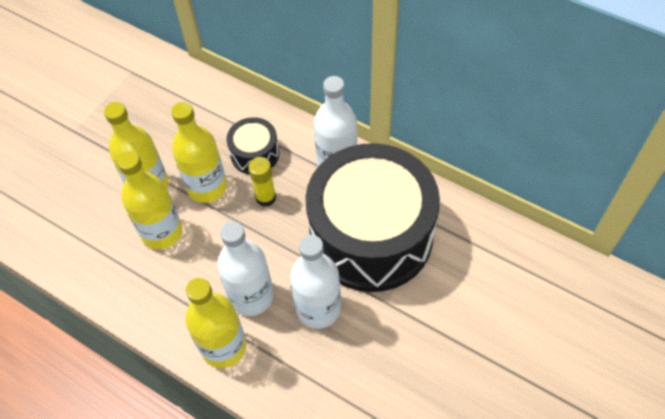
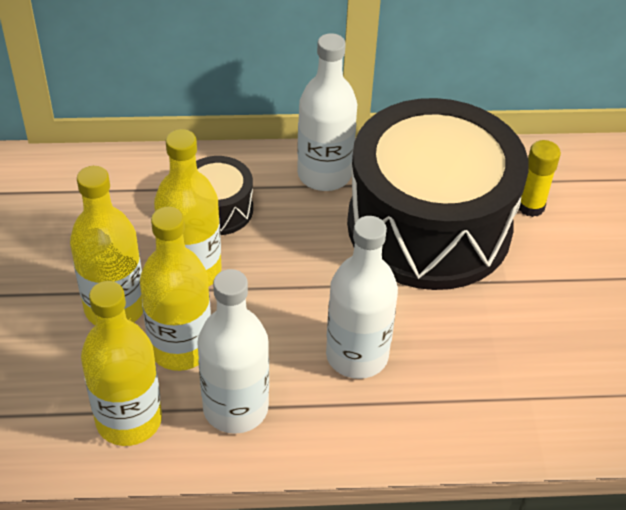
camera: 40 degrees left, 10 degrees down
yellow bottle [185,278,246,368] -> yellow bottle moved to [81,281,162,446]
yellow glue stick [248,157,276,207] -> yellow glue stick moved to [519,140,561,217]
white bottle [290,235,341,329] -> white bottle moved to [197,269,269,434]

